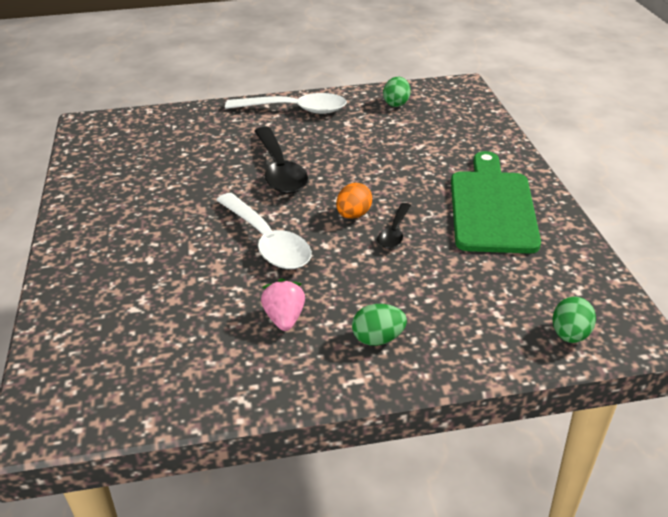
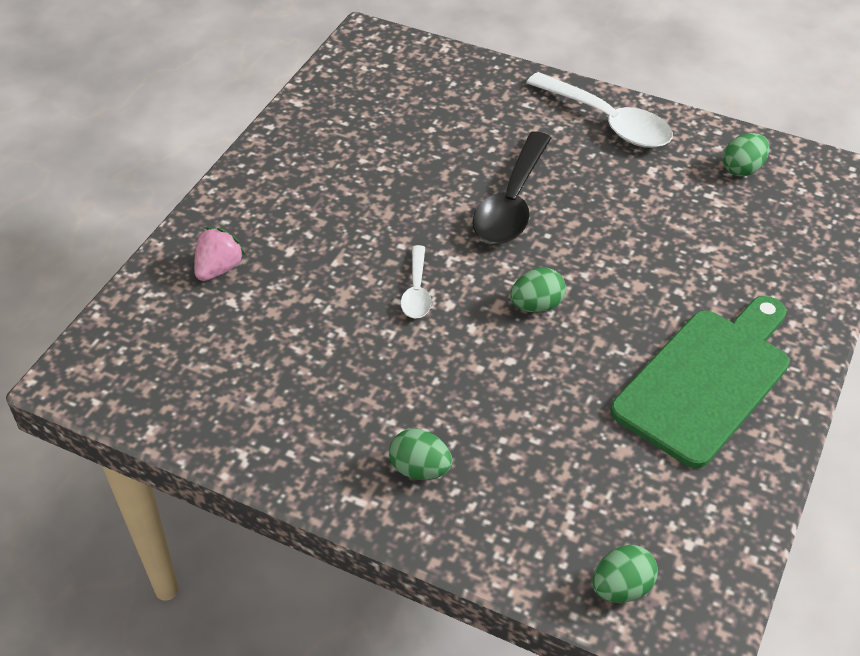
camera: 35 degrees right, 10 degrees up
white spoon [216,193,312,269] -> white spoon [401,245,432,319], size x0.54
pink strawberry [261,278,305,331] -> pink strawberry moved to [194,227,246,281]
orange egg [336,183,372,219] -> green egg [510,268,566,313]
black spoon [377,203,411,249] -> none

